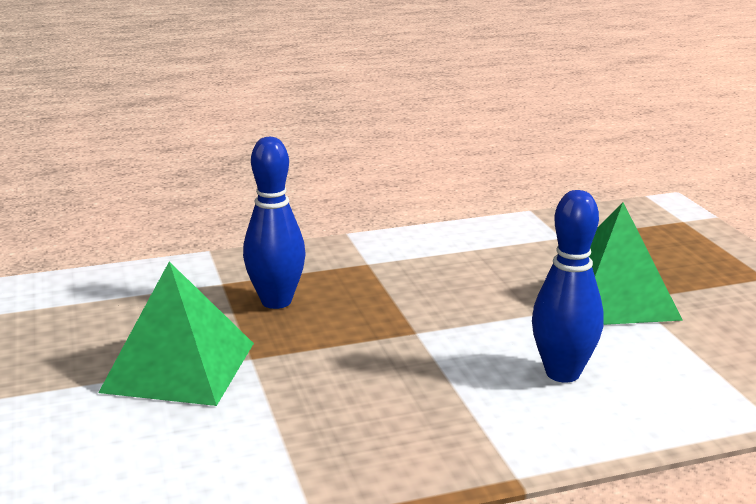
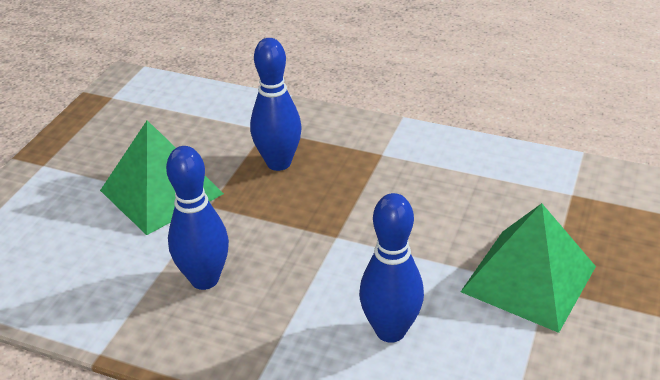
camera: 40 degrees right, 15 degrees up
none -> blue bowling pin [166,146,229,290]

